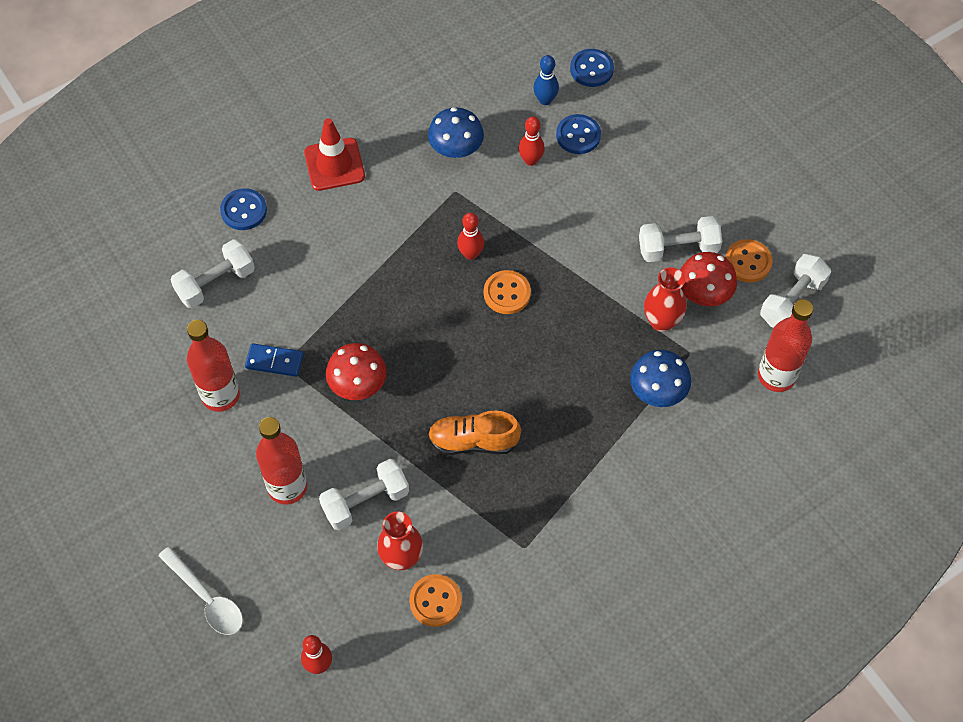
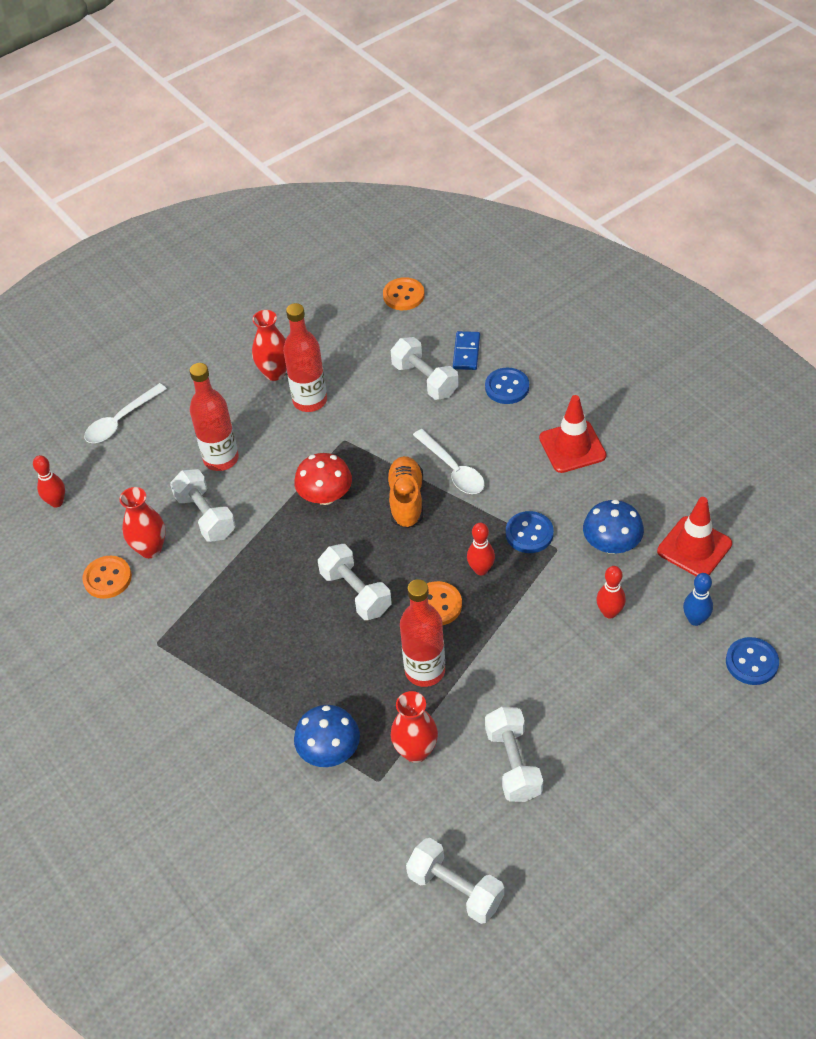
camera: 90 degrees right, 10 degrees down
blue domino [245,343,304,377] -> blue domino moved to [453,331,480,370]
orange shoe [428,410,521,455] -> orange shoe moved to [386,456,423,528]
blue button [556,114,601,154] -> blue button moved to [506,511,554,553]
red mushroom [680,252,737,306] -> none
orange button [725,239,772,283] -> orange button moved to [383,277,424,310]
red bottle [758,299,813,392] -> red bottle moved to [400,579,445,687]
none -> red vase [252,310,287,381]
none -> white dumbbell [318,544,392,620]
none -> white spoon [413,429,485,494]
none -> red traffic cone [657,497,732,576]

